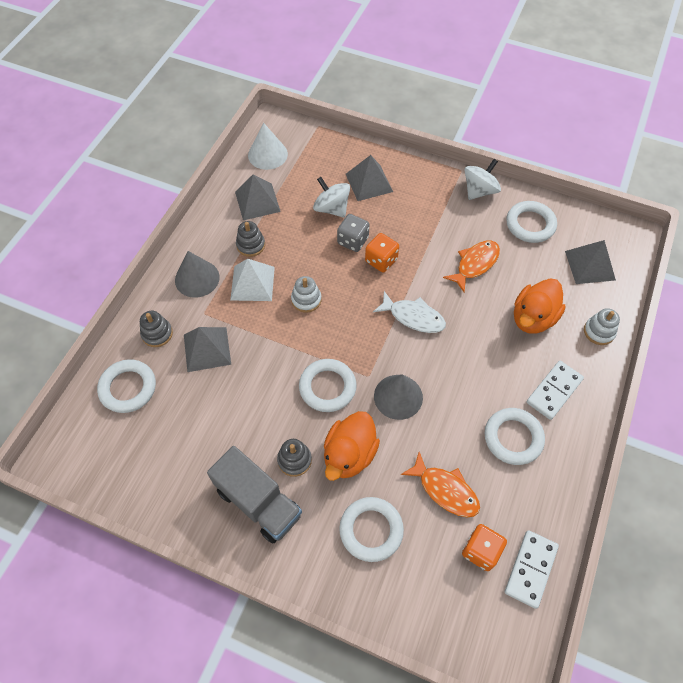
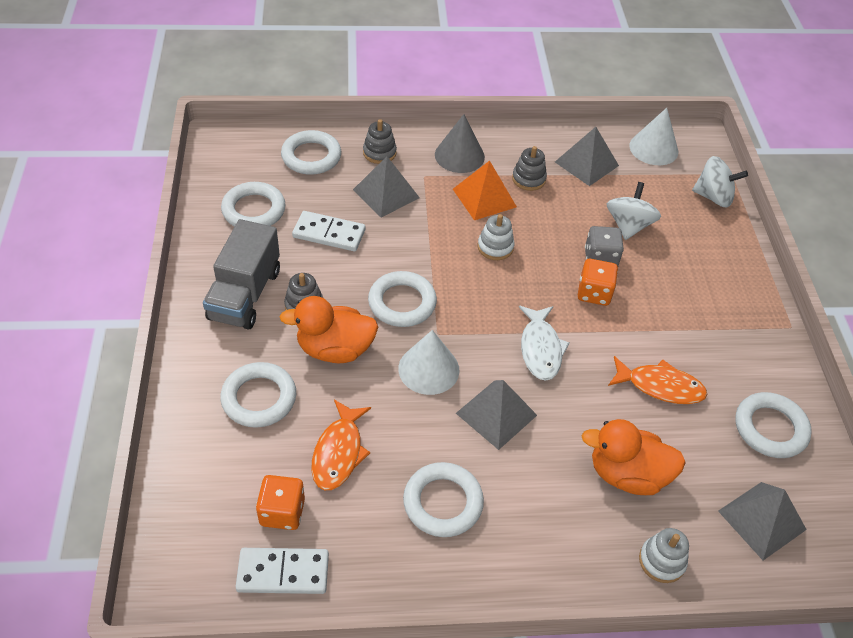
camera: 60 degrees right, 10 degrees down
white pyramid [230,259,275,301] -> orange pyramid [453,161,517,220]
grey pyramid [346,155,393,201] -> grey pyramid moved to [456,380,537,450]
grey cone [374,374,423,420] -> white cone [398,330,459,395]
white spinning top [464,159,501,200] -> white spinning top moved to [692,156,748,207]
white domino [527,361,584,420] -> white domino moved to [292,211,366,251]
none -> white ring [221,182,286,227]

